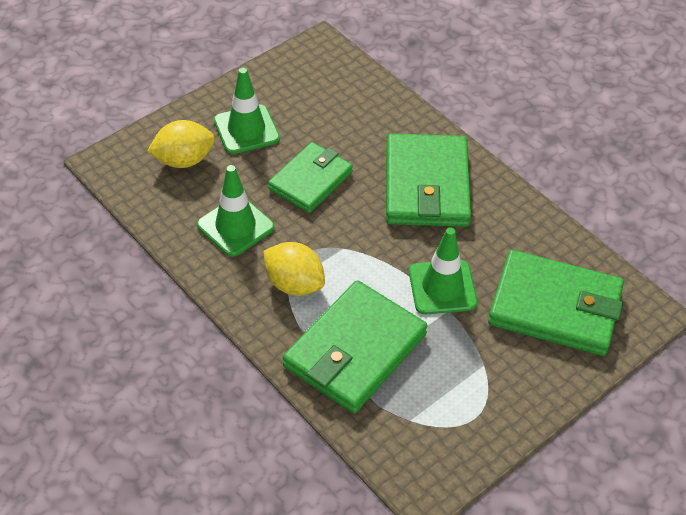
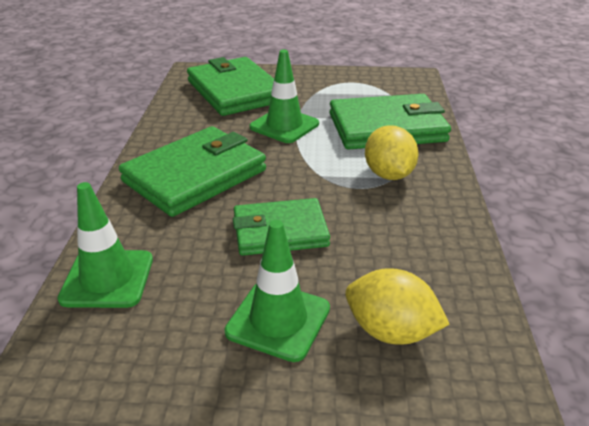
camera: 135 degrees left, 15 degrees down
green traffic cone [197,165,274,257] -> green traffic cone moved to [57,182,153,308]

